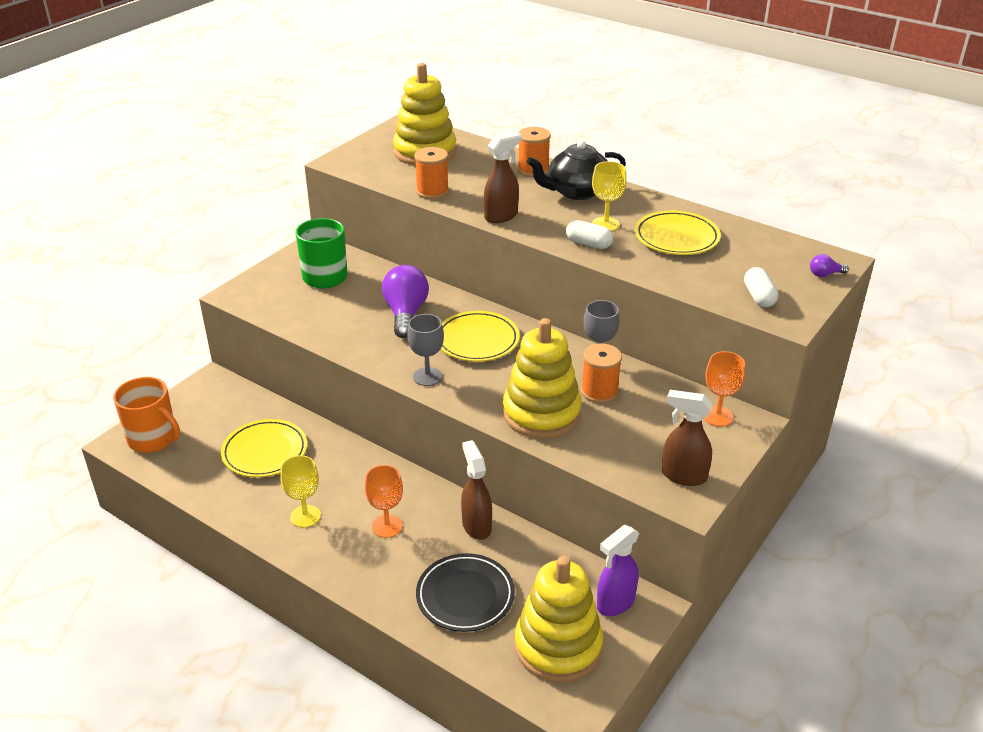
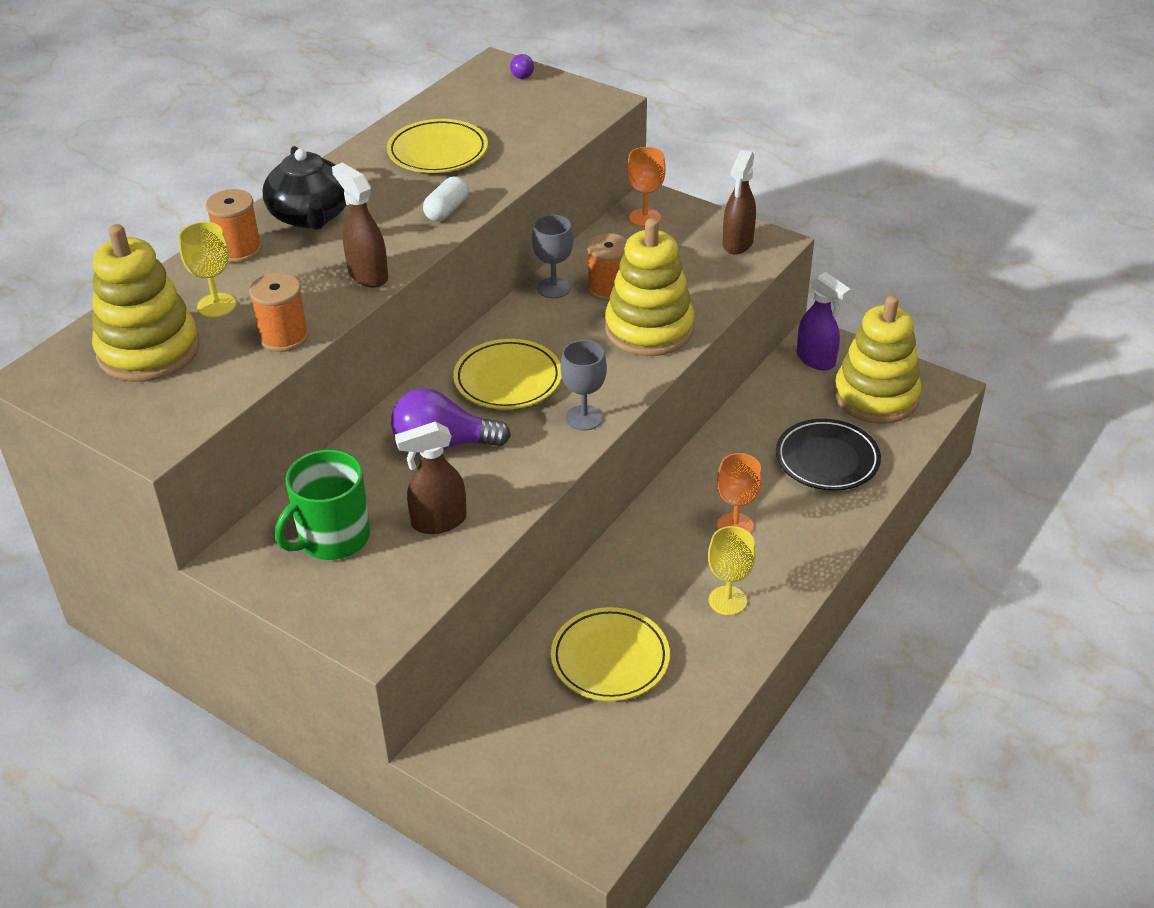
camera: 90 degrees left, 5 degrees up
orange mug [113,377,180,453] -> none
brown spray bottle [461,440,492,540] -> brown spray bottle moved to [395,422,467,534]
yellow goblet [592,161,627,231] -> yellow goblet moved to [179,222,236,317]
white capsule [744,267,778,307] -> none

